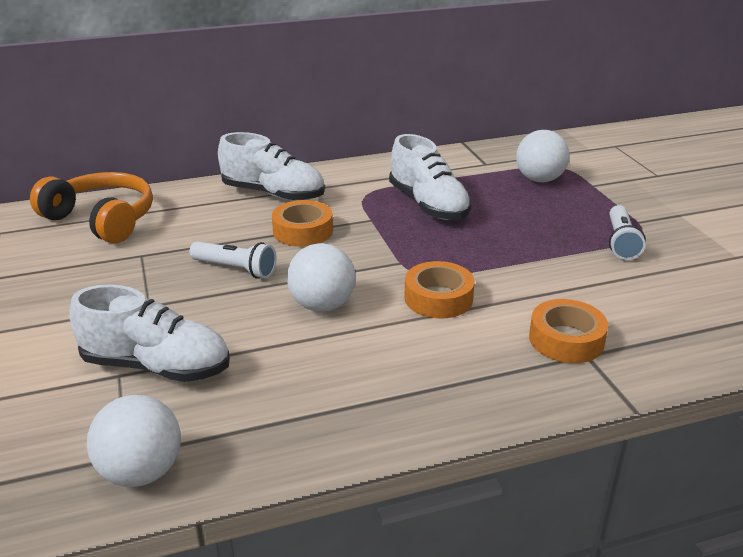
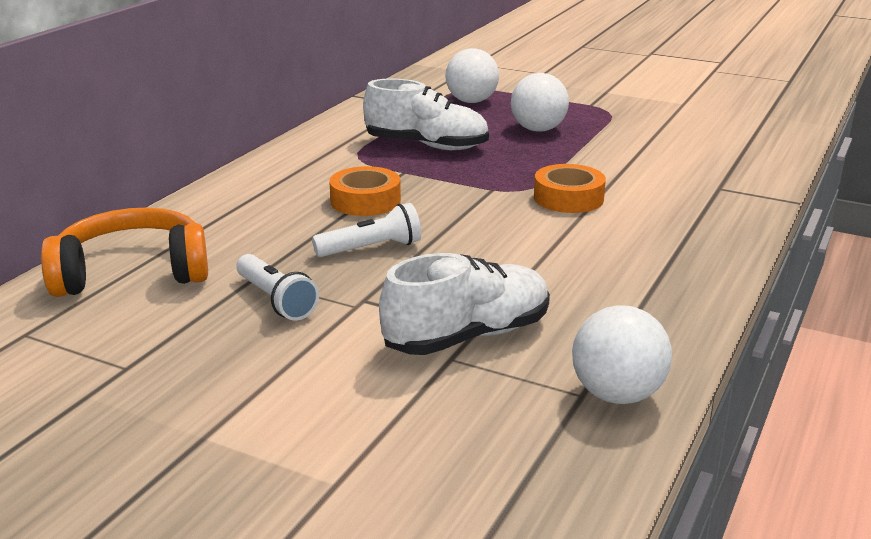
camera: 45 degrees left, 5 degrees down
white shoe [218,132,325,201] -> none
white ball [287,243,356,312] -> white ball moved to [511,73,569,132]
orange tape [529,299,608,363] -> none
white flashlight [609,205,646,260] -> white flashlight moved to [236,254,319,321]

